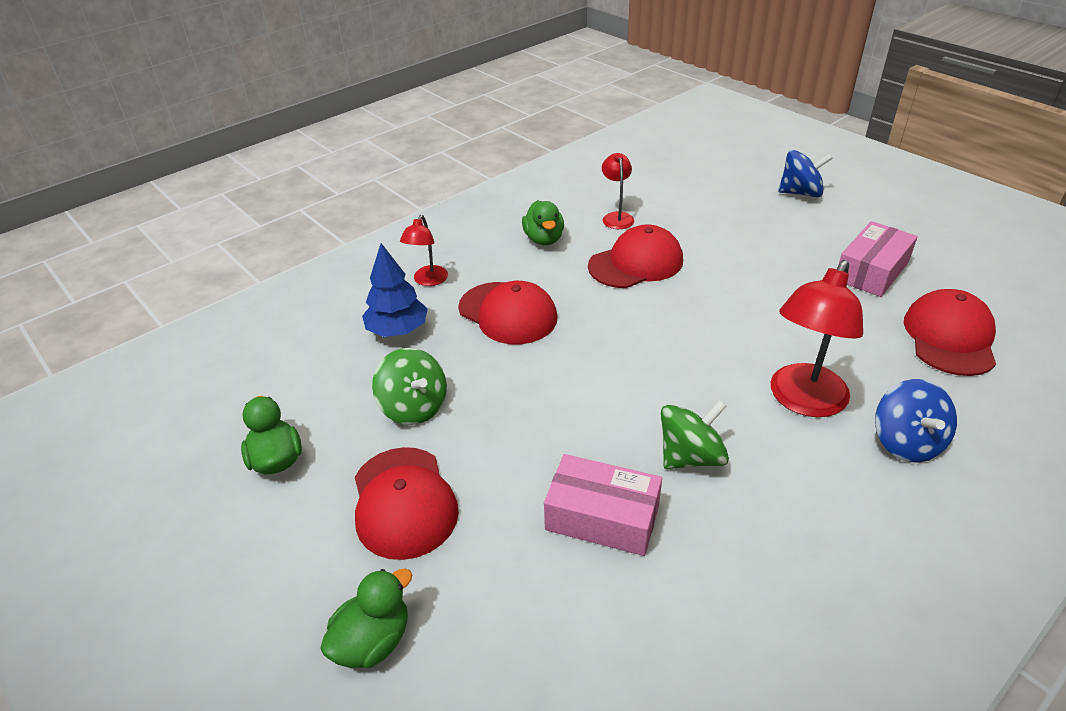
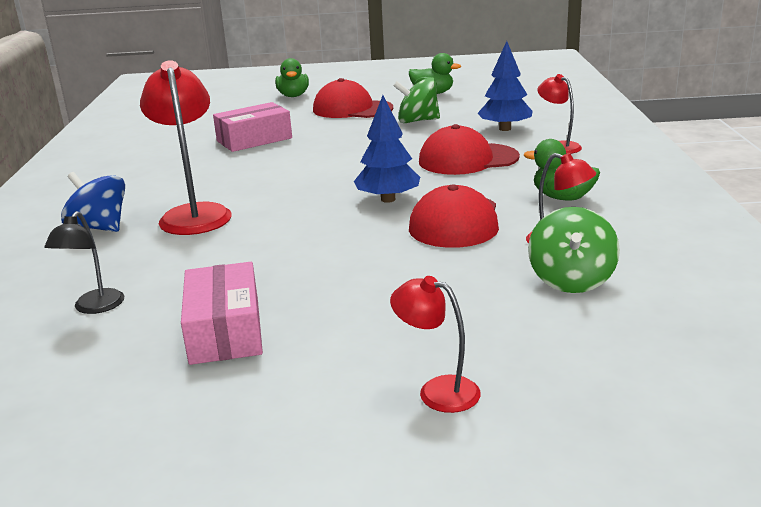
camera: 130 degrees right, 15 degrees down
green spinning top [661,400,729,469] -> green spinning top moved to [528,207,620,293]
blue spinning top [778,150,833,197] -> red lamp [390,276,481,413]
red cap [904,289,996,376] -> black lamp [44,211,124,314]
none -> blue tree [354,95,420,203]

